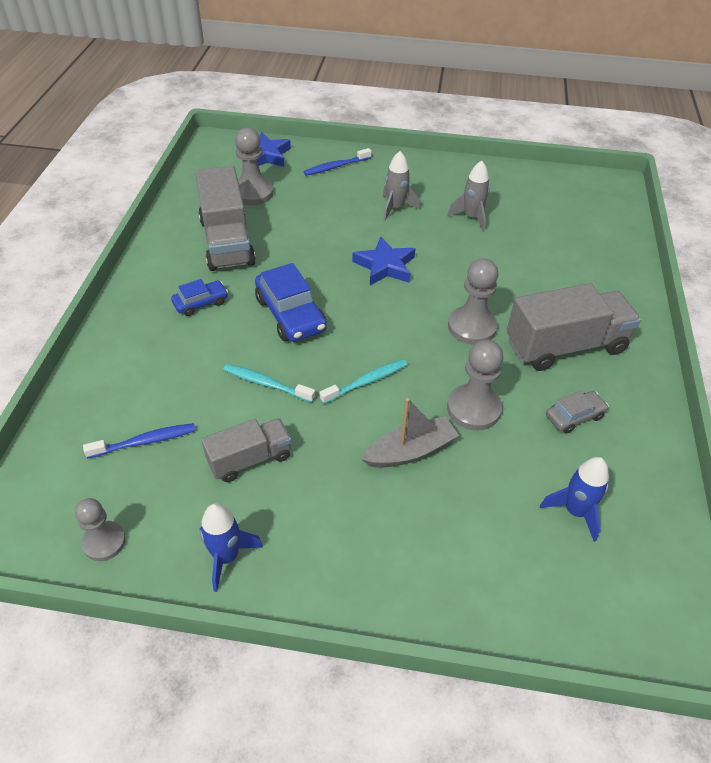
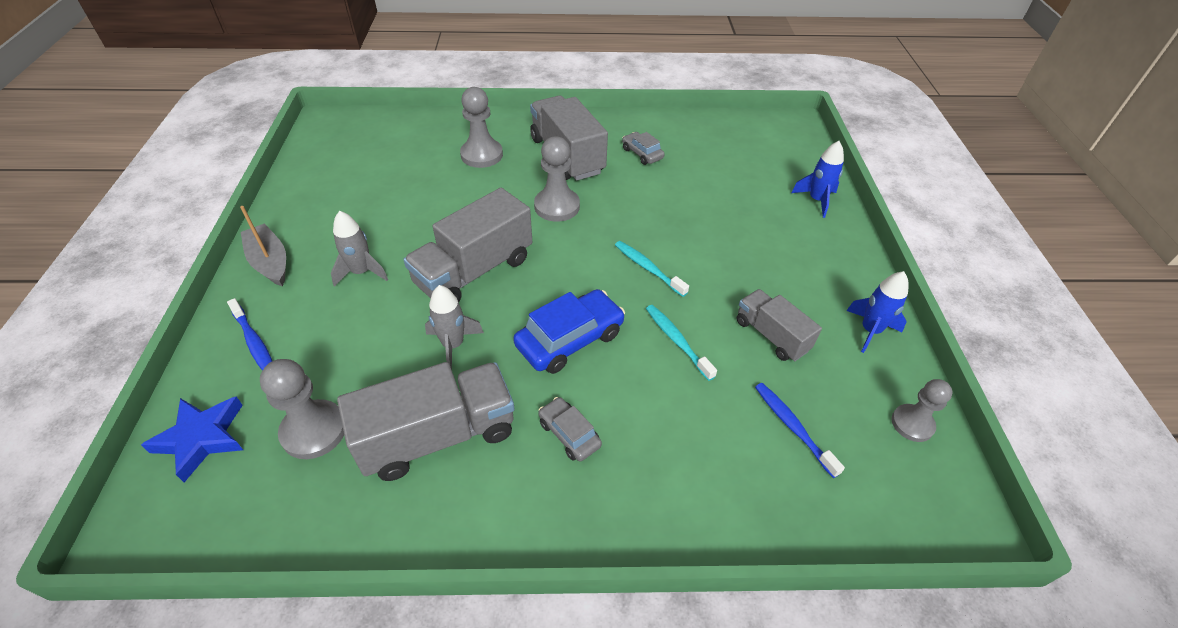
camera: 100 degrees left, 0 degrees up
blue car [171,279,228,316] -> grey car [538,397,602,461]
turquoise toothbrush [223,364,315,403] -> turquoise toothbrush turned 135 degrees clockwise [646,305,717,381]
blue star [352,237,416,285] -> grey truck [403,188,532,302]
grey boat [361,398,459,468] -> grey boat moved to [240,206,286,287]
grey pawn [447,340,503,430] -> grey pawn moved to [460,87,503,168]
grey rocket [448,160,490,232] -> grey rocket moved to [425,285,484,370]
blue rocket [540,457,609,542] -> blue rocket moved to [792,141,844,218]

